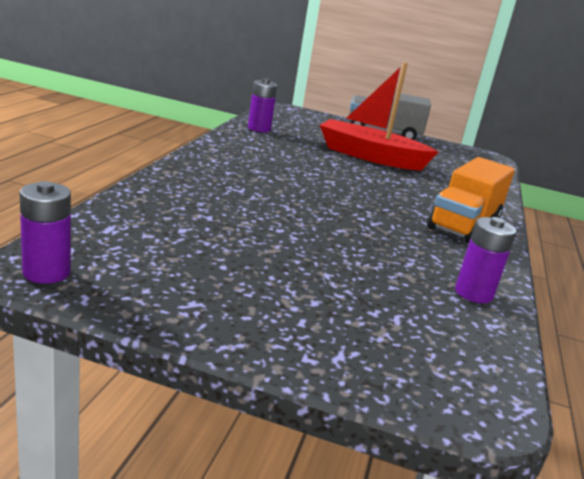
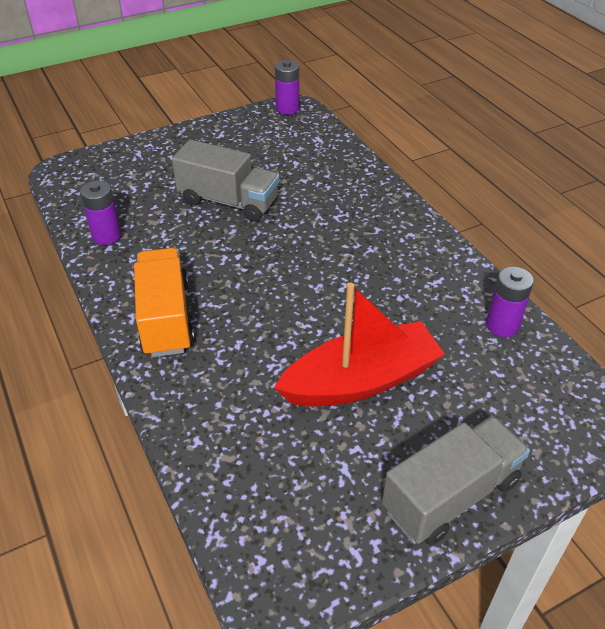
camera: 140 degrees right, 20 degrees up
none -> grey truck [172,140,279,222]

